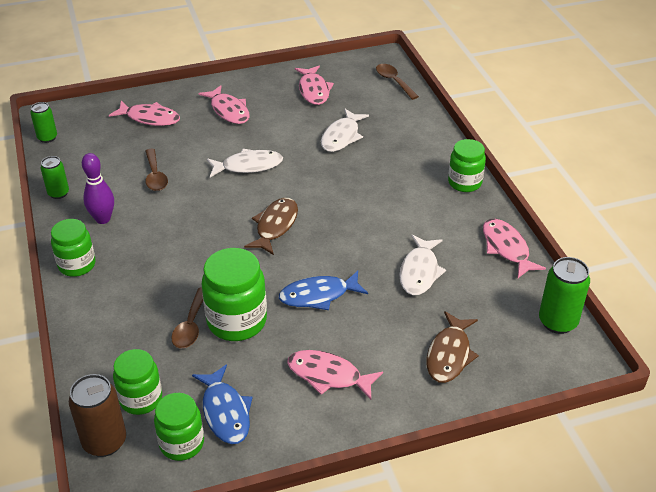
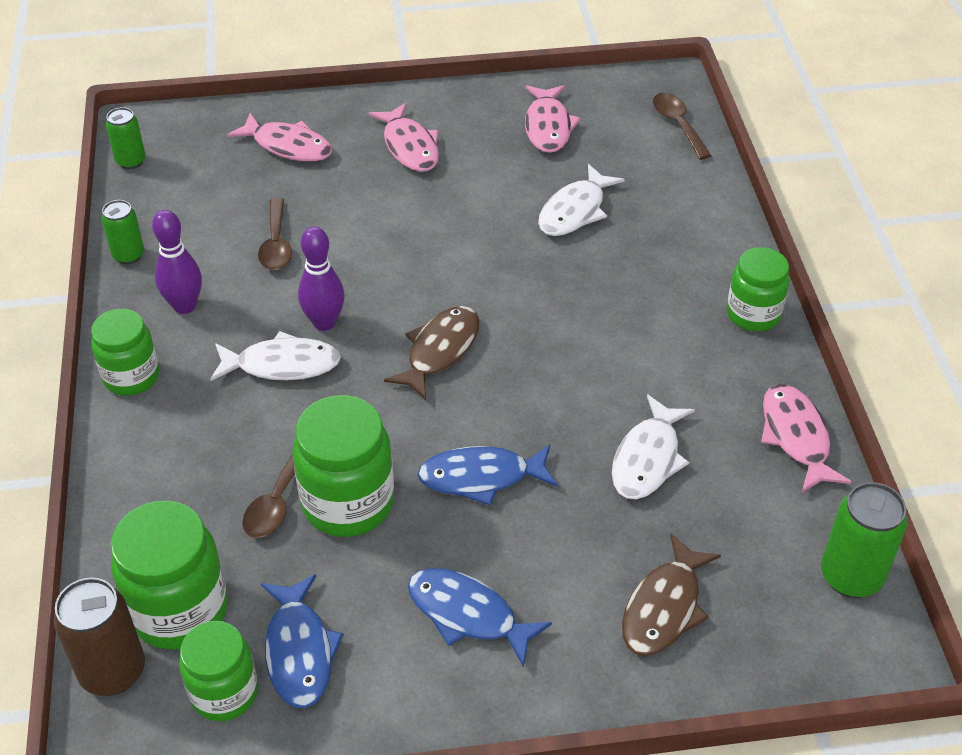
camera: 10 degrees right, 5 degrees up
green jar [113,349,162,415] -> green jar [110,501,228,649], size x1.51
white fish [207,149,283,177] -> white fish moved to [210,331,341,381]
pink fish [287,350,383,400] -> blue fish [408,568,552,668]
none -> purple bowling pin [298,226,345,331]

